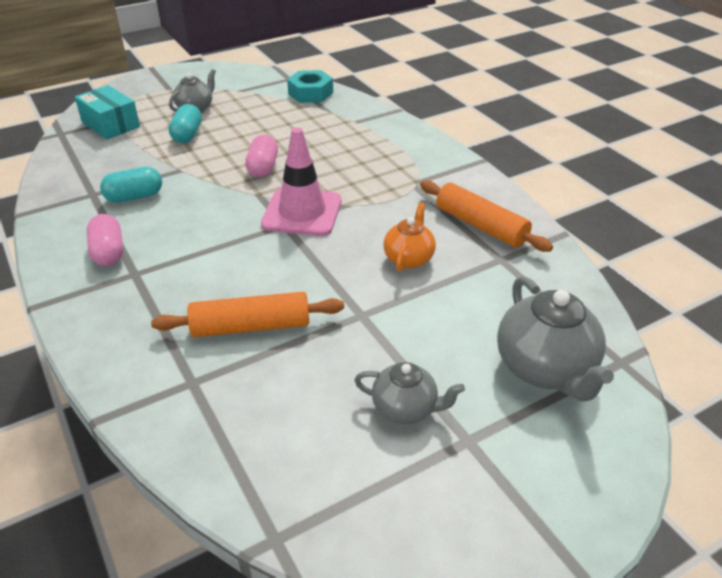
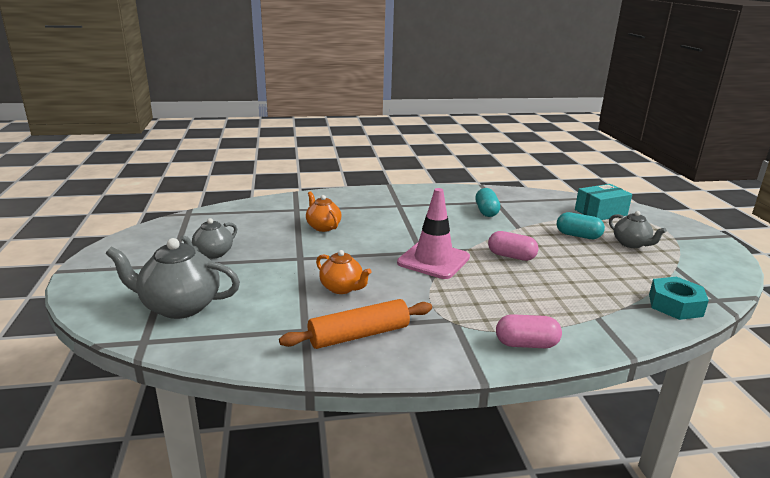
camera: 110 degrees right, 15 degrees down
pink capsule [87,214,123,266] -> pink capsule moved to [496,314,562,348]
orange rolling pin [151,292,344,337] -> orange teapot [306,191,341,232]

